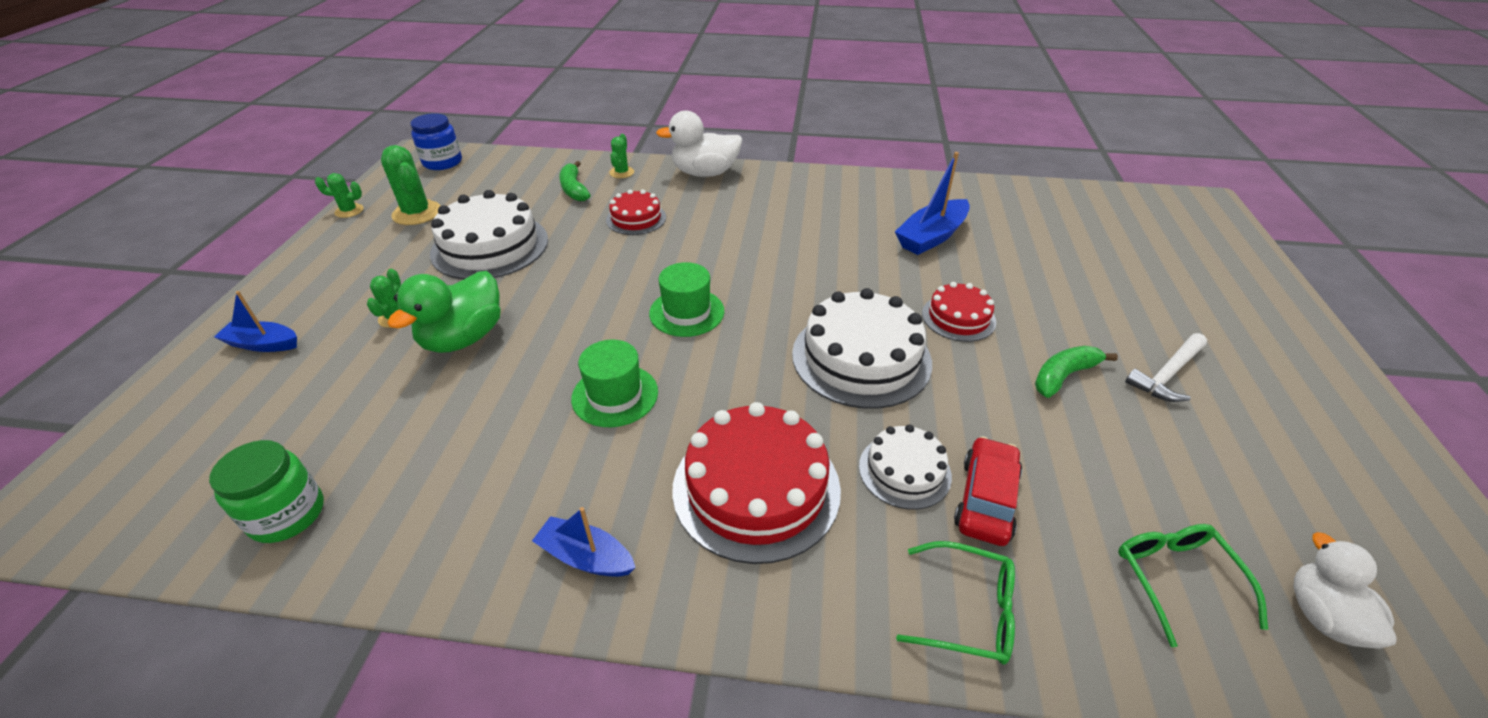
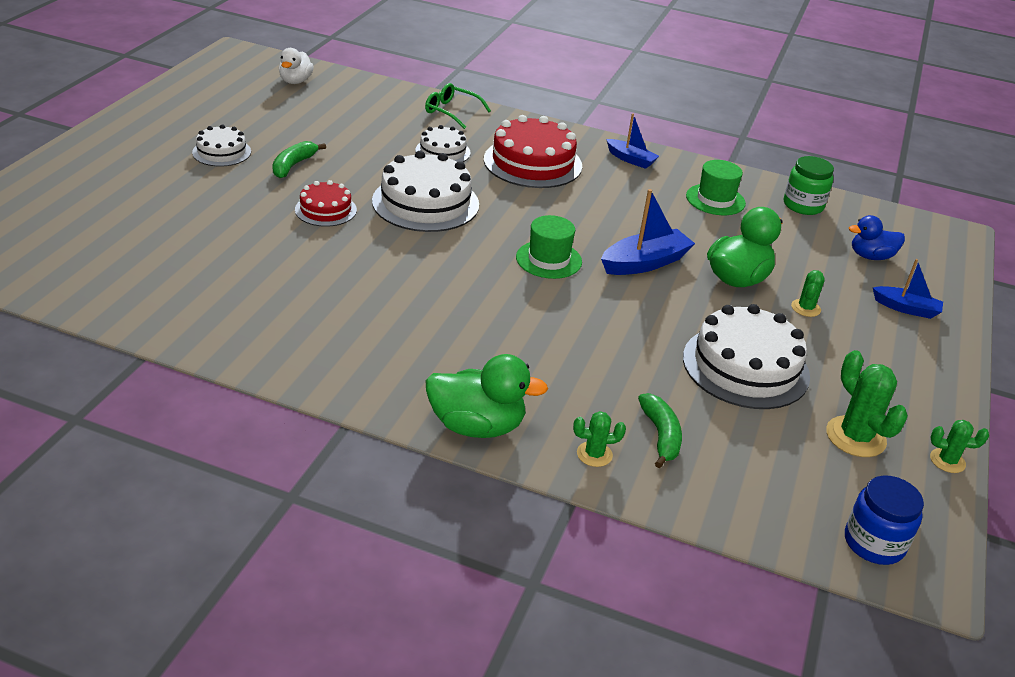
camera: 170 degrees left, 5 degrees down
green hat [571,340,658,427] -> green hat moved to [686,160,746,215]
red cake [606,190,666,235] -> none
green cactus [609,134,634,178] -> green cactus turned 60 degrees clockwise [573,411,626,467]
white duck [656,110,743,177] -> green duck [426,354,548,438]
blue boat [895,152,970,255] -> blue boat moved to [601,189,695,275]
red car [954,436,1022,546] -> none
green banana [1035,346,1118,398] -> green banana turned 135 degrees clockwise [272,141,326,178]
green glasses [1118,524,1268,647] -> none
white hammer [1125,333,1207,402] -> white cake [192,124,251,167]
none -> blue duck [849,215,905,260]

